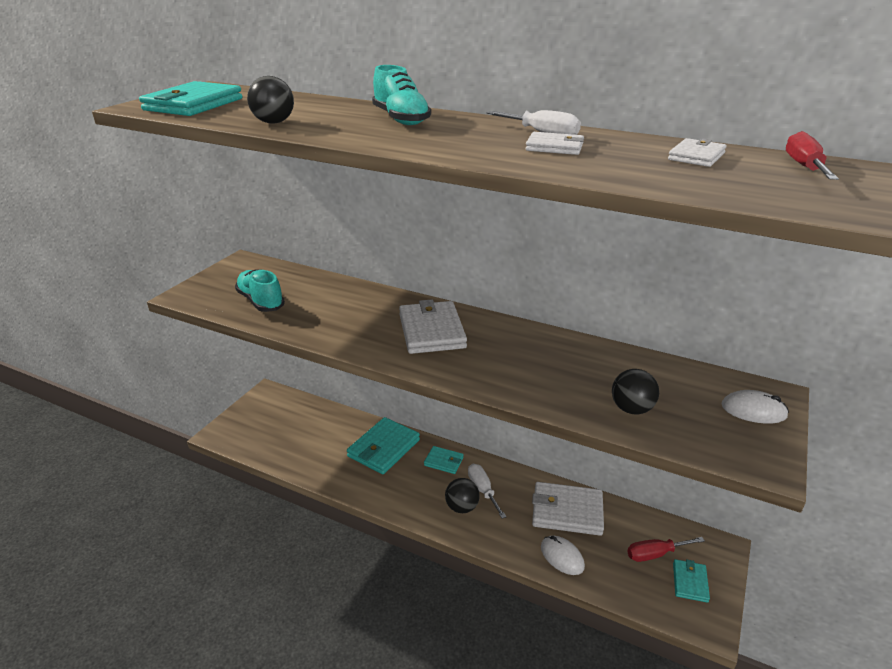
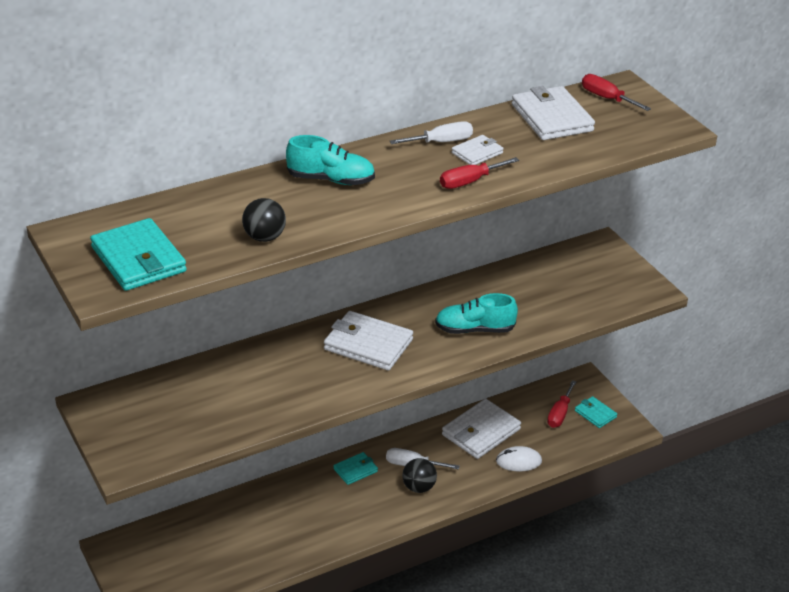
camera: 55 degrees left, 5 degrees up
turquoise shoe [235,269,285,312] -> turquoise shoe moved to [435,293,518,334]
turquoise wallet [347,417,420,474] -> none
black ball [612,369,659,414] -> none
white wallet [668,138,727,167] -> white wallet [512,86,595,140], size x1.86
white mouse [721,390,789,424] -> none
none -> red screwdriver [440,157,519,189]

